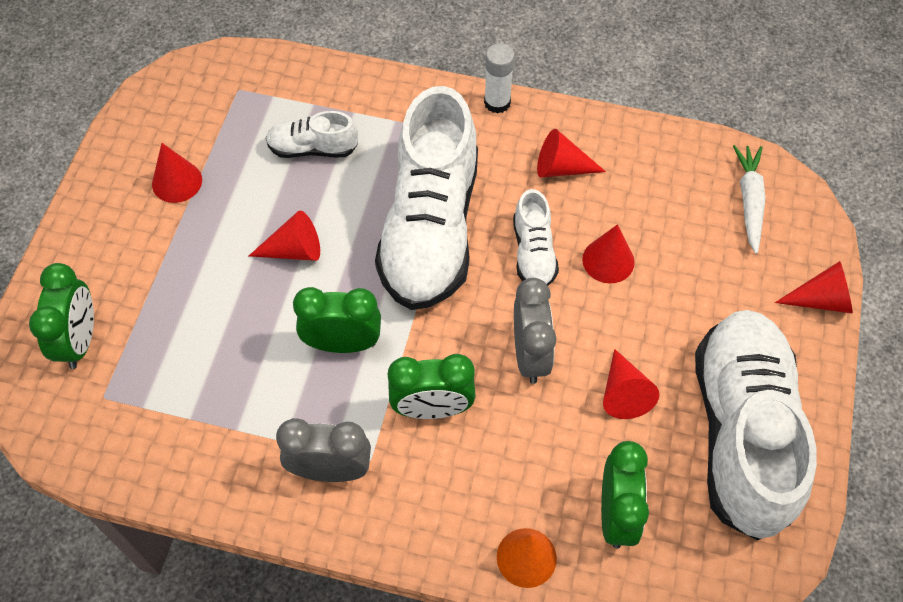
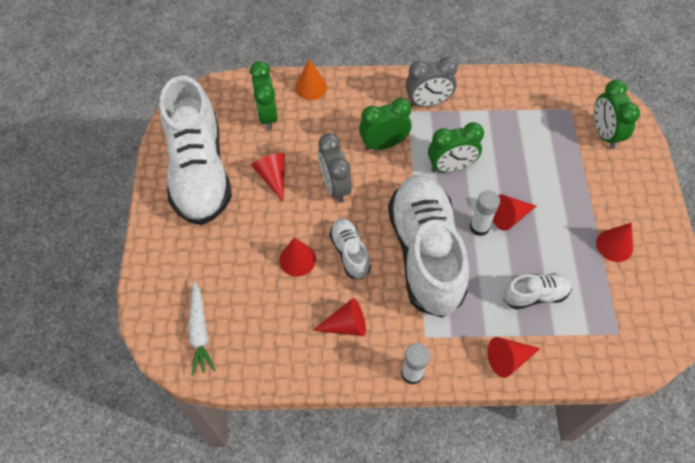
camera: 165 degrees right, 0 degrees up
red cone [775,261,853,314] -> red cone moved to [488,337,541,378]
none -> white glue stick [470,190,500,236]

